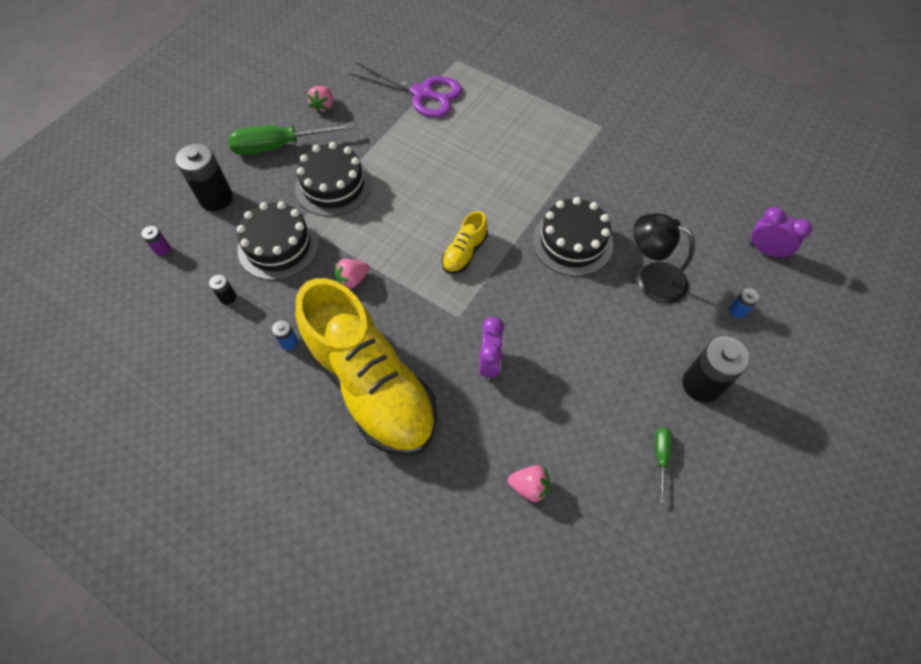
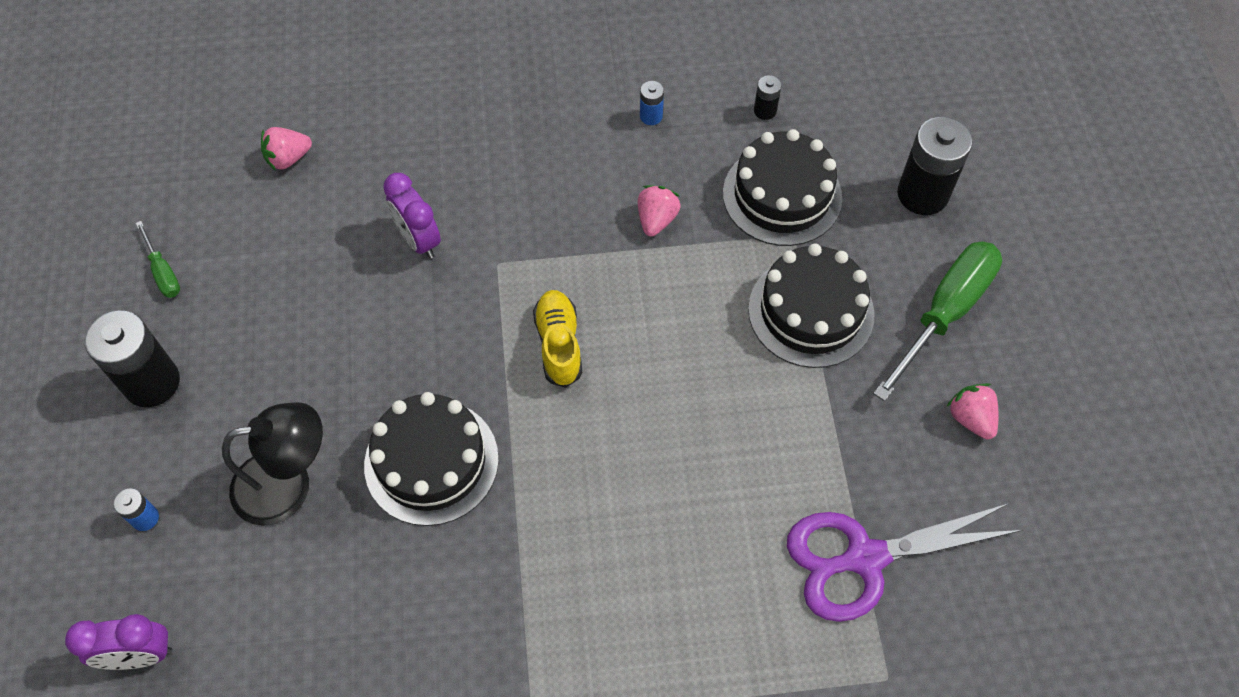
camera: 140 degrees right, 0 degrees up
purple battery [141,226,170,256] -> none
yellow shoe [296,278,437,456] -> none

